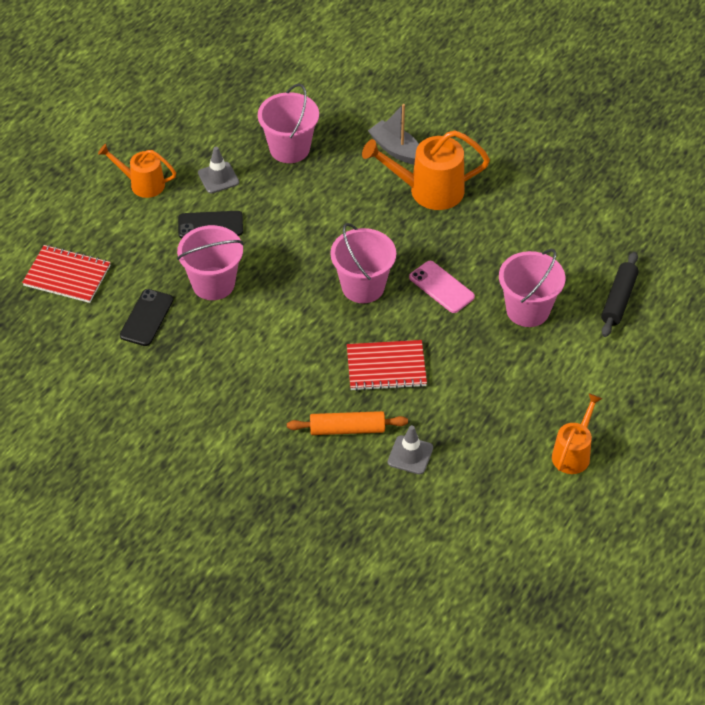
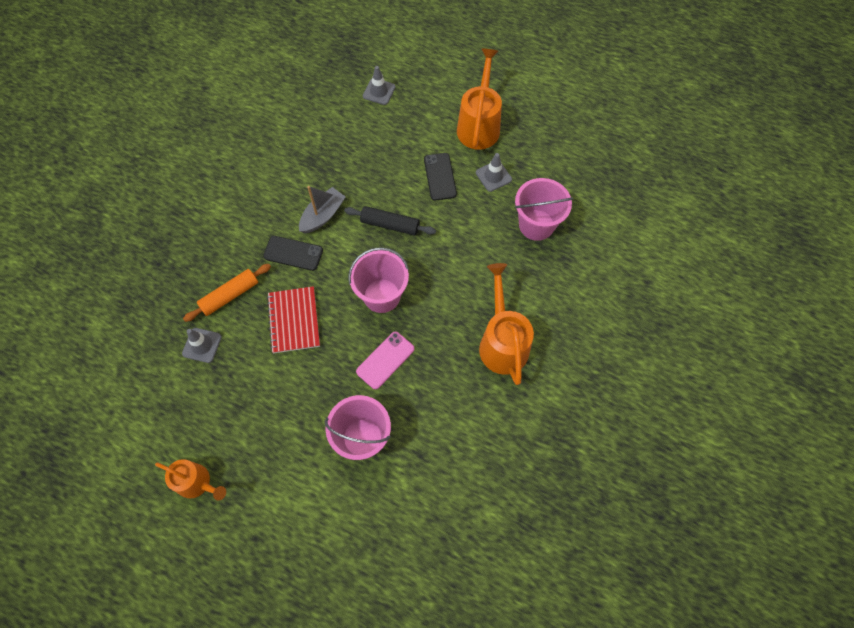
camera: 85 degrees right, 15 degrees up
red notebook [22,245,111,303] -> grey traffic cone [363,66,396,105]
orange watering can [98,144,176,198] -> orange watering can [457,49,502,150], size x1.58
black phone [120,289,173,346] -> black phone moved to [263,236,323,271]
pink bucket [177,225,243,300] -> none
orange rolling pin [287,411,408,435] -> orange rolling pin turned 60 degrees clockwise [183,264,271,322]
grey boat [368,104,419,165] -> grey boat moved to [299,186,346,234]
black rolling pin [601,252,639,337] -> black rolling pin moved to [344,206,436,235]

